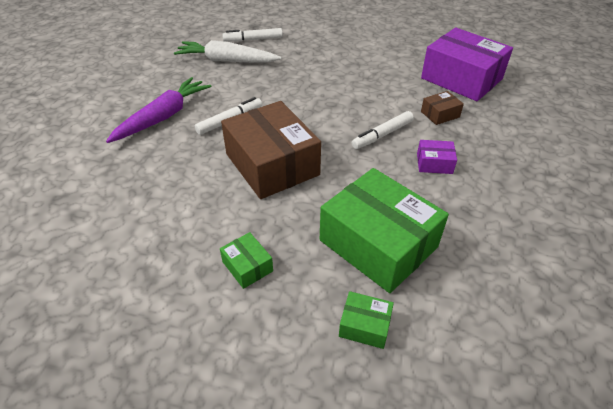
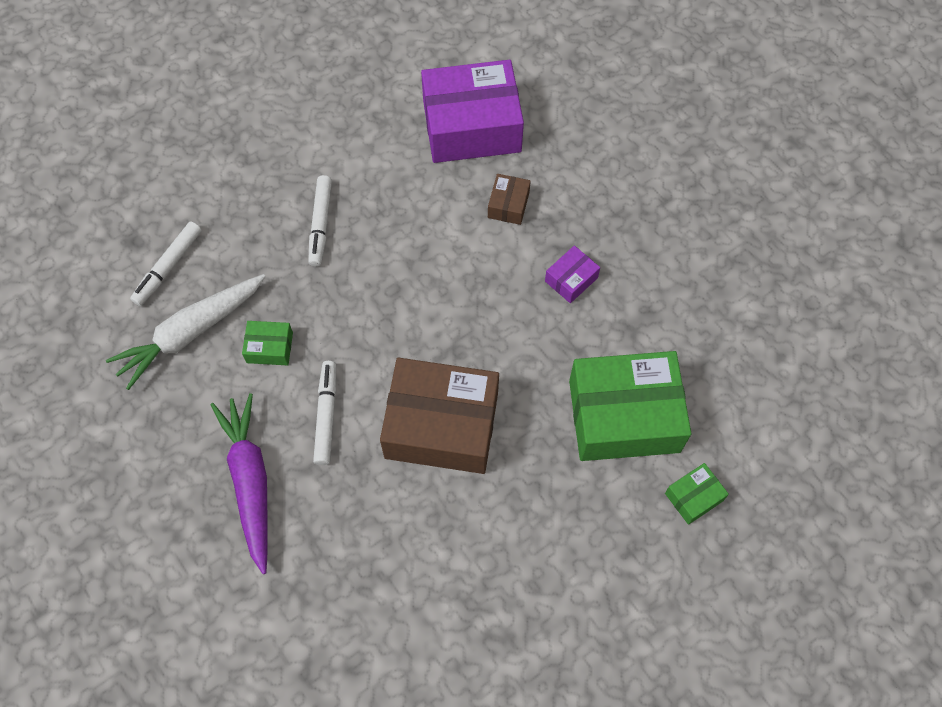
camera: 50 degrees left, 20 degrees up
green box [220,232,273,289] -> green box moved to [242,321,293,365]
white marker [352,111,414,149] -> white marker moved to [308,175,332,267]

